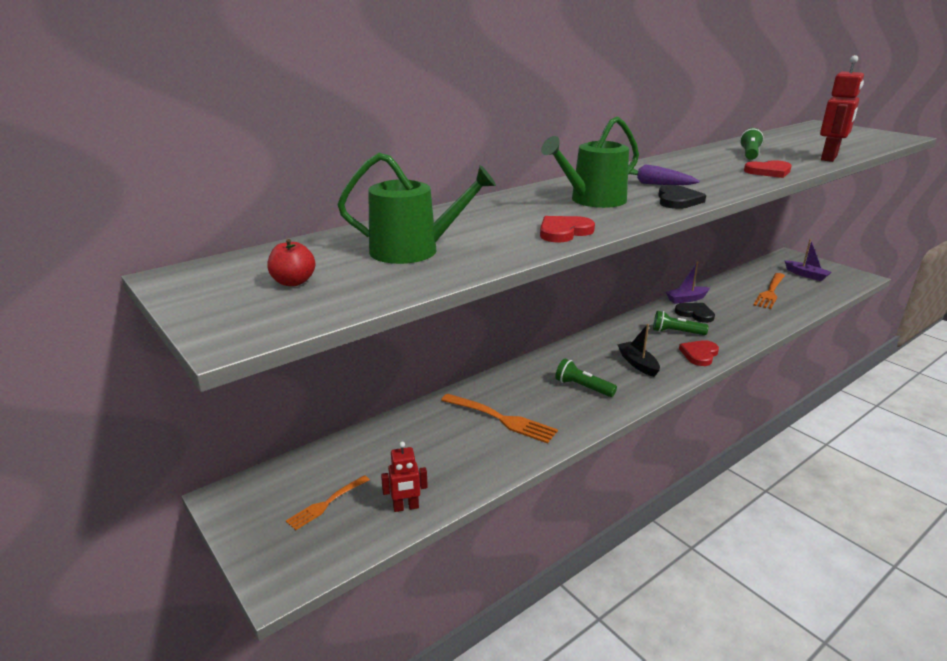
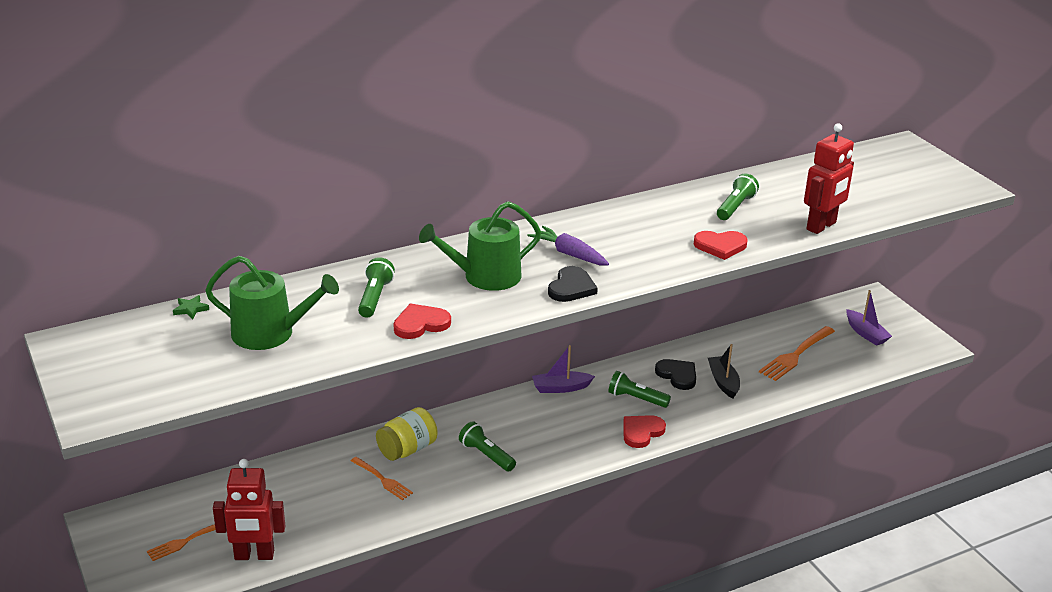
camera: 10 degrees right, 5 degrees up
red apple [267,239,316,286] -> none
red robot [381,441,428,512] -> red robot [213,459,285,560], size x1.65
orange fork [441,393,558,444] -> orange fork [351,457,413,500], size x0.62
black boat [617,324,660,377] -> black boat moved to [708,344,740,399]
purple boat [666,261,710,304] -> purple boat moved to [532,345,595,393]
none -> green star [173,295,209,319]
none -> green flashlight [358,257,395,318]
none -> yellow jar [376,407,438,461]

